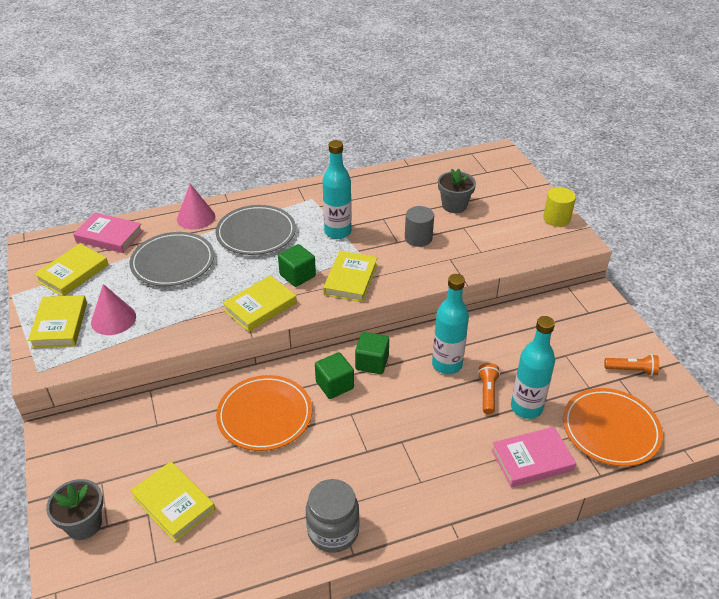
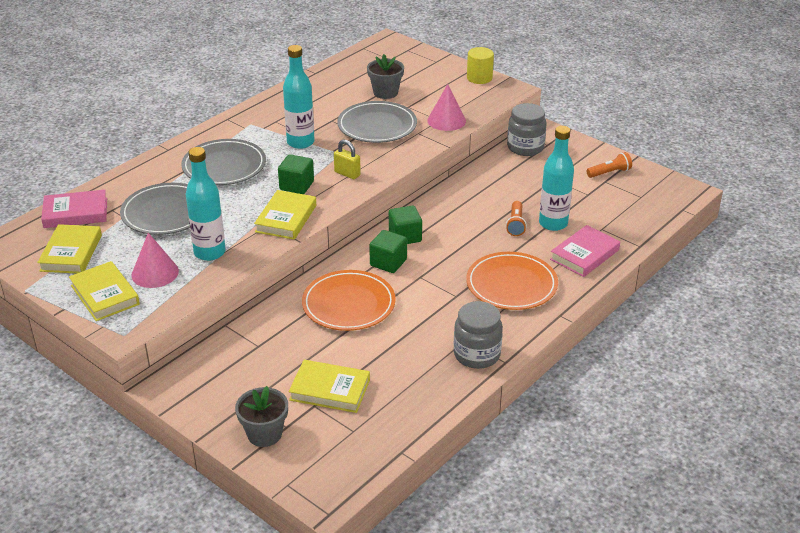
camera: 30 degrees left, 5 degrees down
pink cone [177,184,215,230] -> pink cone moved to [427,84,466,131]
yellow book [323,251,378,302] -> yellow padlock [334,139,361,179]
grey cylinder [405,206,434,247] -> grey plate [337,101,417,143]
turquoise bottle [432,274,469,374] -> turquoise bottle moved to [186,147,226,261]
orange flashlight [478,363,500,414] -> orange flashlight turned 150 degrees counterclockwise [506,201,527,236]
orange plate [563,388,663,467] -> orange plate moved to [466,252,558,310]
none -> grey jar [507,103,546,156]

